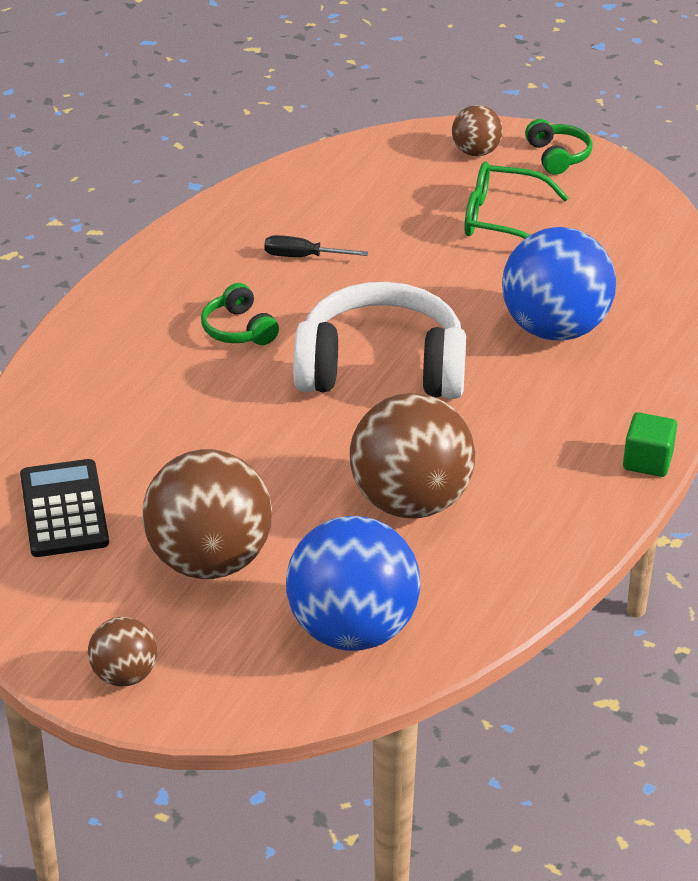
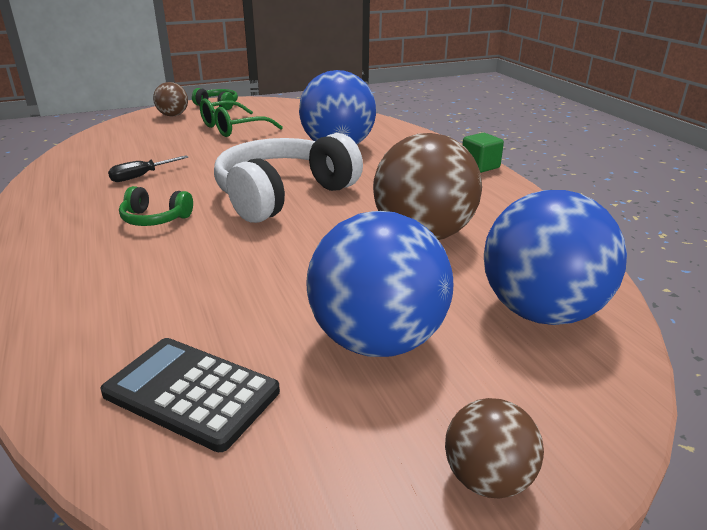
camera: 50 degrees left, 10 degrees down
brown ball [142,449,272,579] -> blue ball [306,211,453,357]

